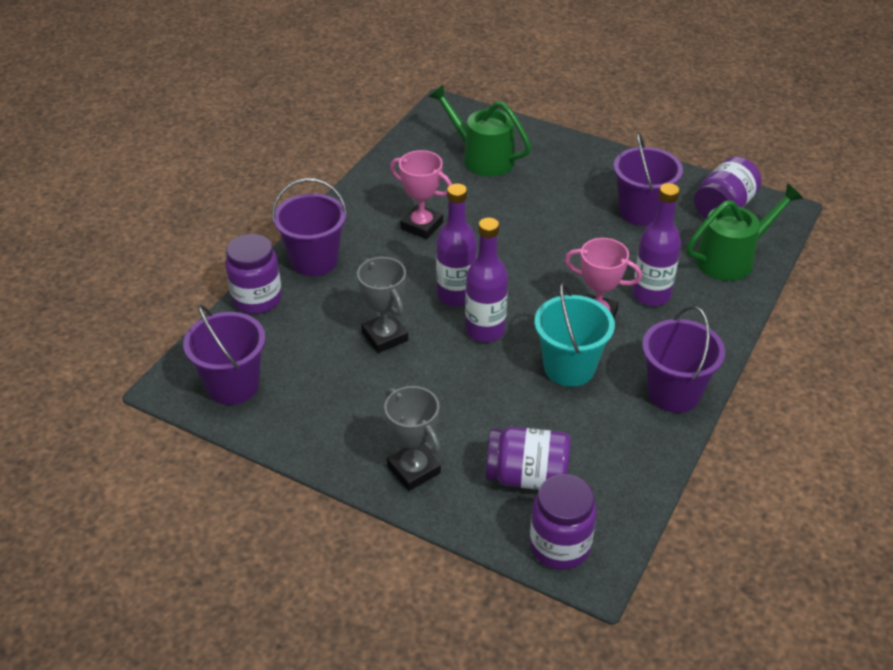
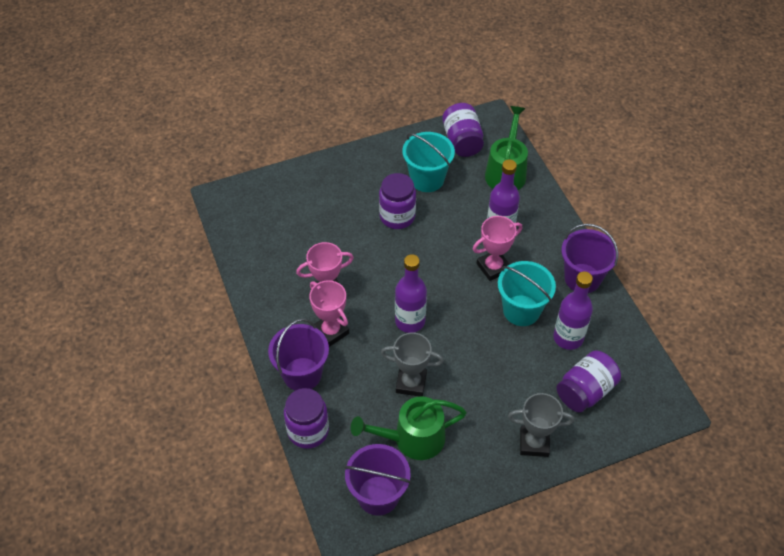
camera: 50 degrees left, 10 degrees up
green watering can [429,85,531,176] -> green watering can moved to [351,396,467,460]
purple bottle [465,218,508,342] -> purple bottle moved to [553,272,593,350]
purple jar [530,474,597,570] -> purple jar moved to [379,173,416,229]
purple bucket [614,132,683,226] -> turquoise bucket [402,132,455,192]
none -> pink trophy [309,280,349,347]

